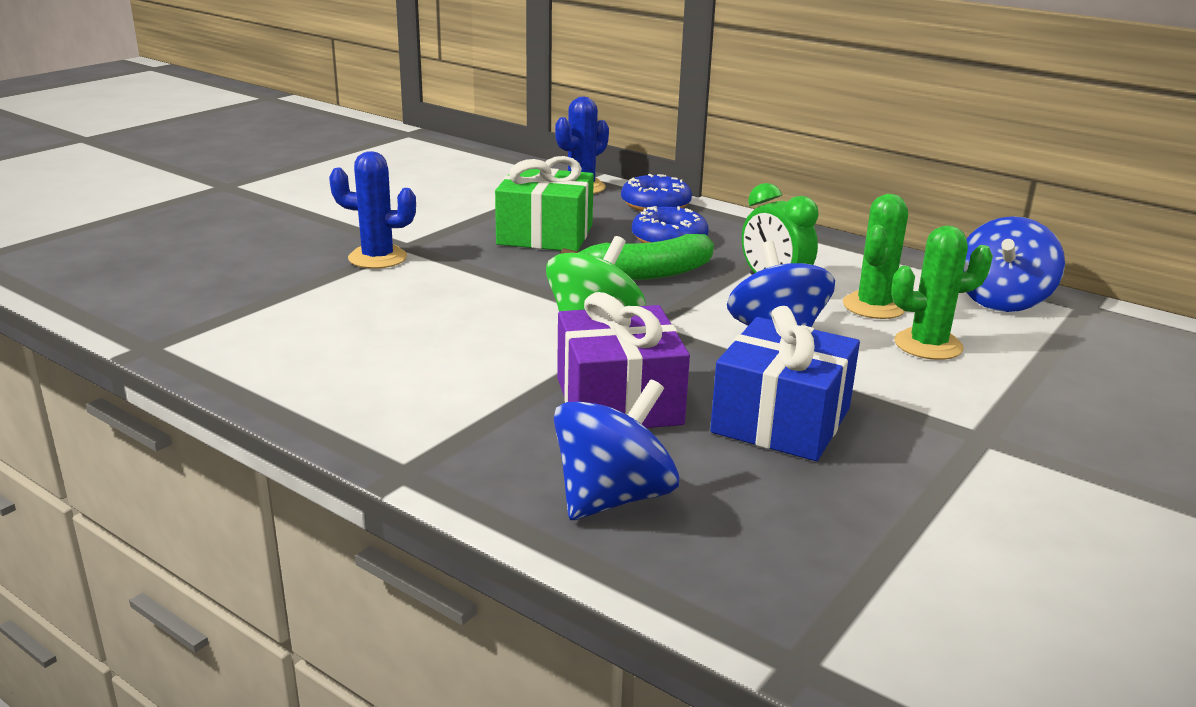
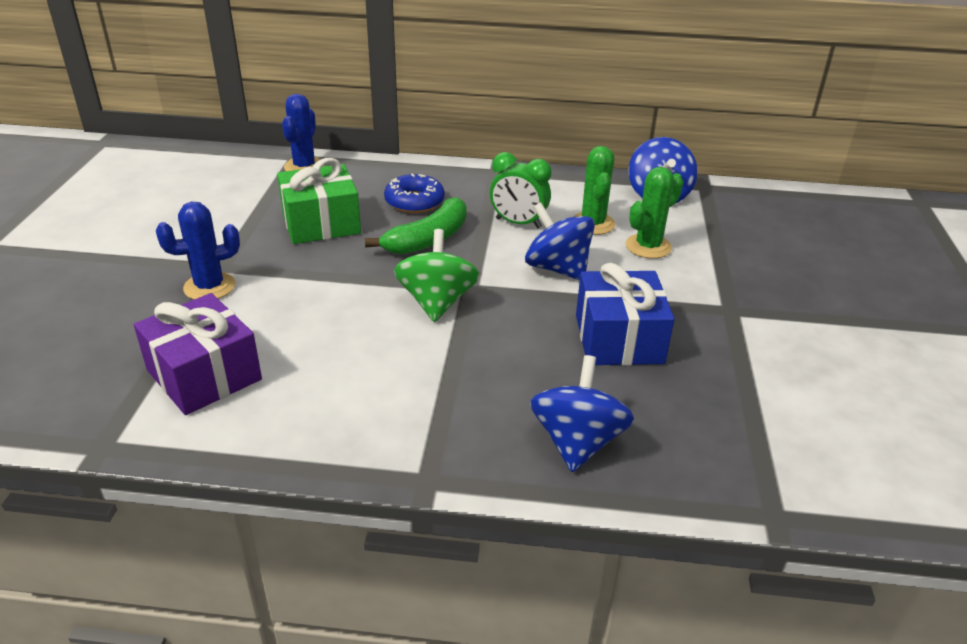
camera: 30 degrees left, 10 degrees up
purple gift [557,292,690,428] -> purple gift moved to [134,293,262,415]
blue donut [621,174,692,211] -> none

